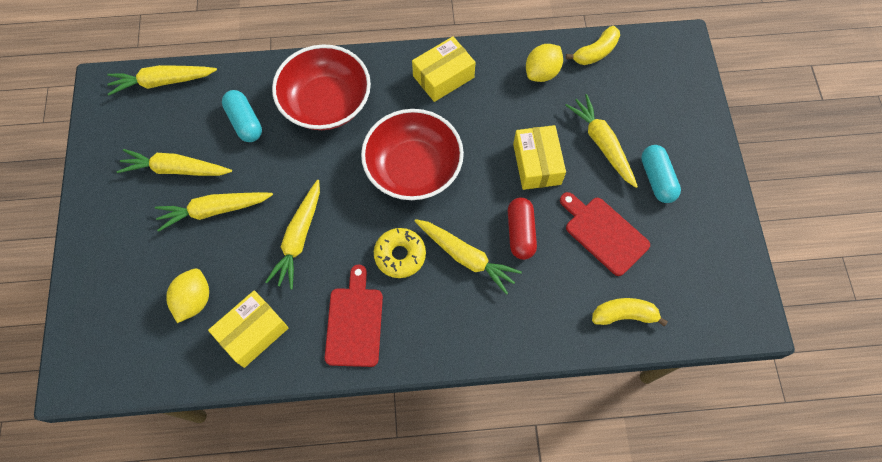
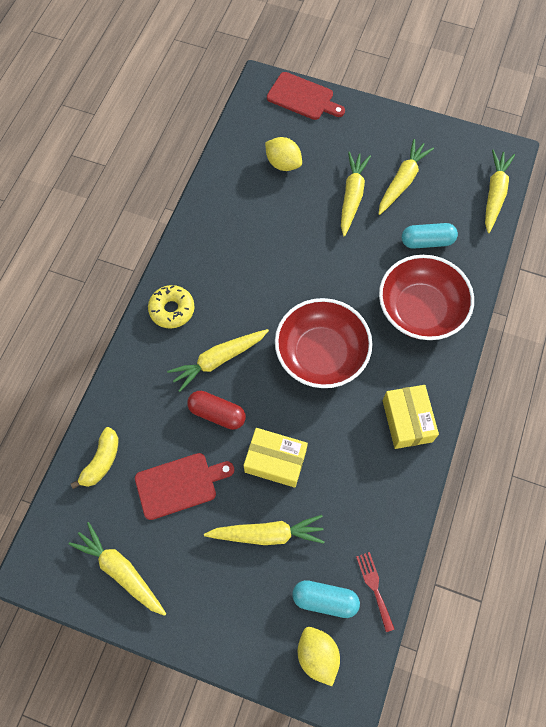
camera: 115 degrees right, 0 degrees up
yellow box [208,290,288,368] -> none
yellow carrot [266,180,320,290] -> yellow carrot moved to [68,522,166,616]
red cutting board [325,264,383,367] -> red cutting board moved to [267,72,345,120]
yellow donut [374,228,426,278] -> yellow donut moved to [148,285,195,329]
yellow lemon [526,44,563,82] -> yellow lemon moved to [298,627,340,686]
yellow banana [566,26,620,65] -> red fork [356,552,394,632]
turquoise capsule [641,145,681,203] -> turquoise capsule moved to [292,580,360,618]

